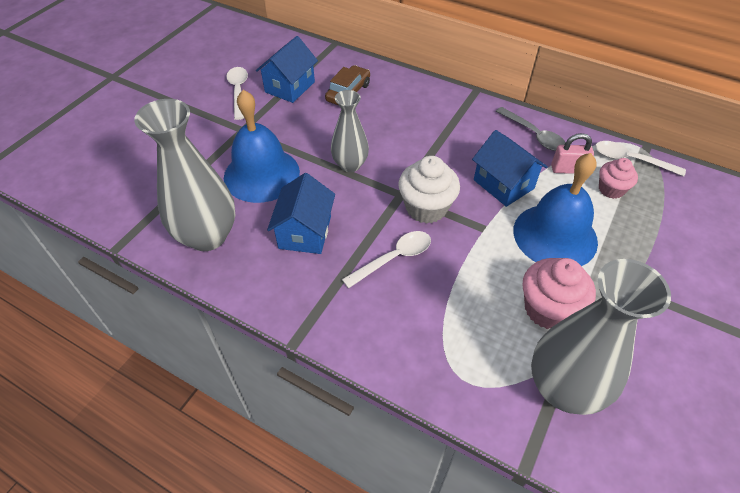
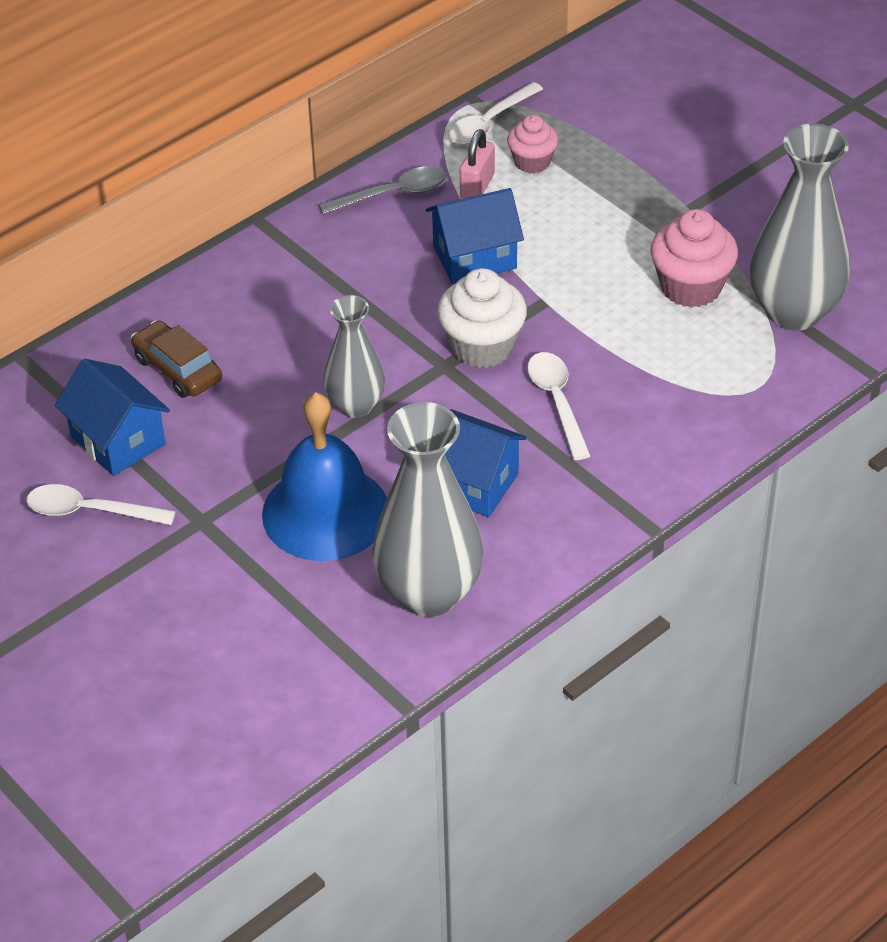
camera: 70 degrees left, 5 degrees down
blue bell [513,153,598,266] -> none

